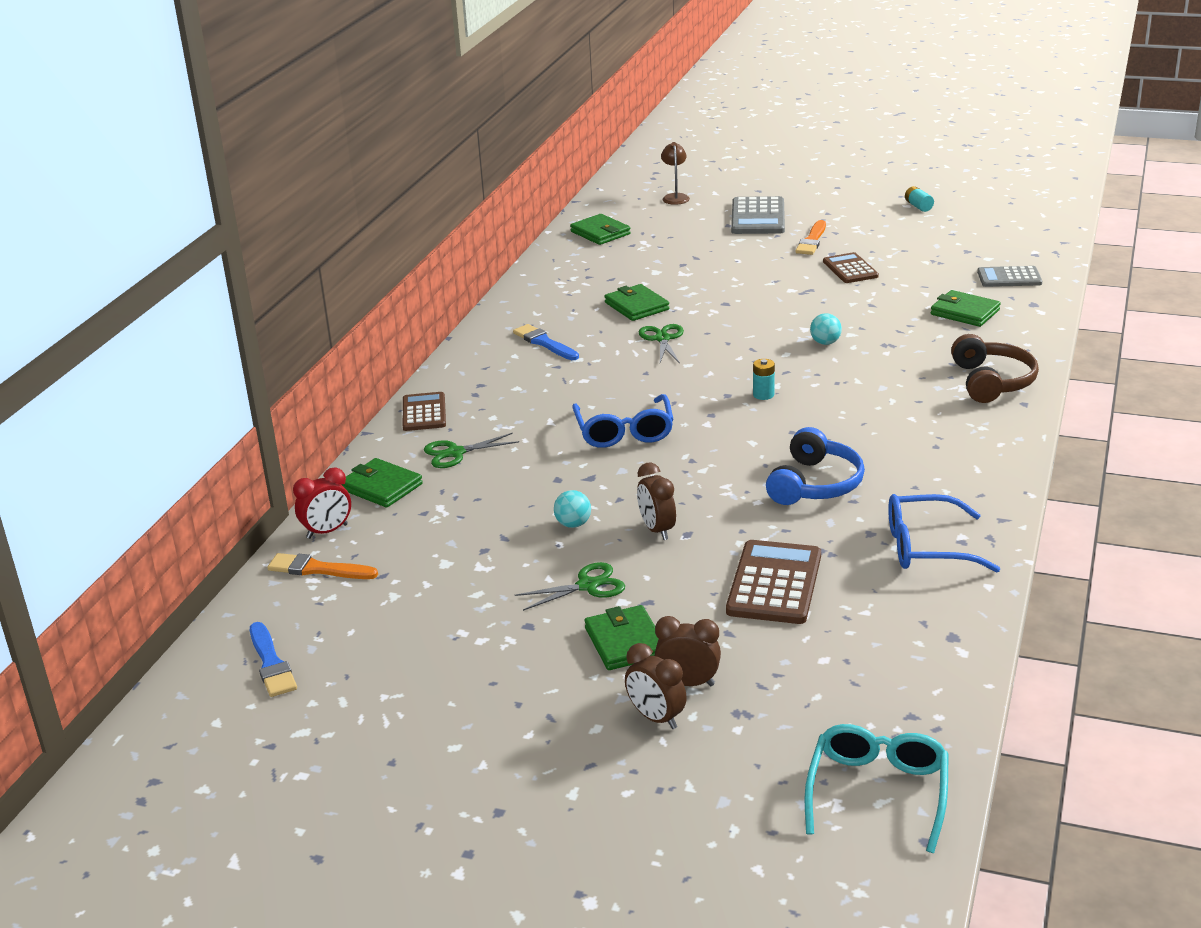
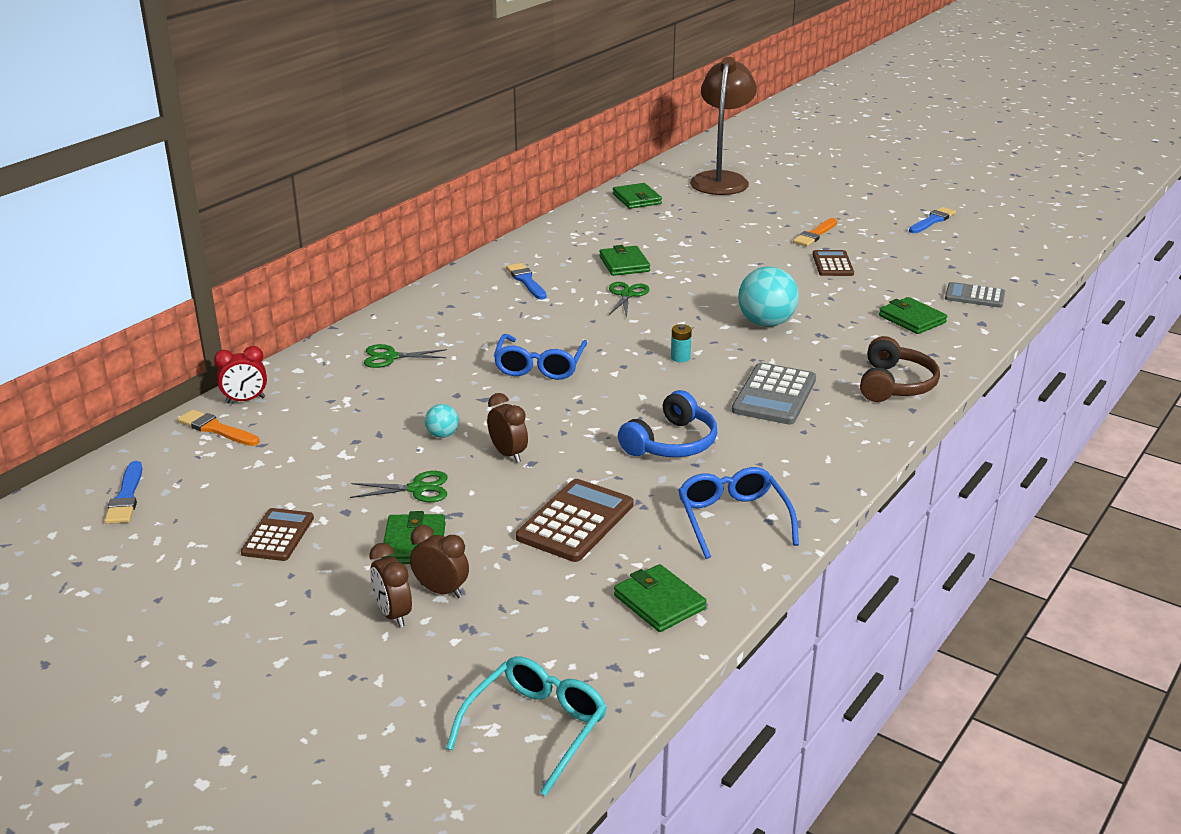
camera: 15 degrees right, 0 degrees up
green wallet [341,458,423,508] -> green wallet moved to [614,564,706,632]
brown calculator [403,392,446,431] -> brown calculator moved to [241,508,314,561]
brown clock [637,463,676,540] -> brown clock turned 150 degrees clockwise [487,393,528,463]
brown lamp [661,142,690,205] -> brown lamp [690,57,757,195], size x2.39
grey calculator [731,196,785,234] -> grey calculator moved to [732,363,816,425]
turquoise ball [810,313,842,345] -> turquoise ball [738,267,799,327], size x2.05
blue glasses [888,494,1000,573] -> blue glasses turned 60 degrees clockwise [678,467,799,559]
turquoise battery [905,186,934,212] -> blue brush [909,207,956,233]

